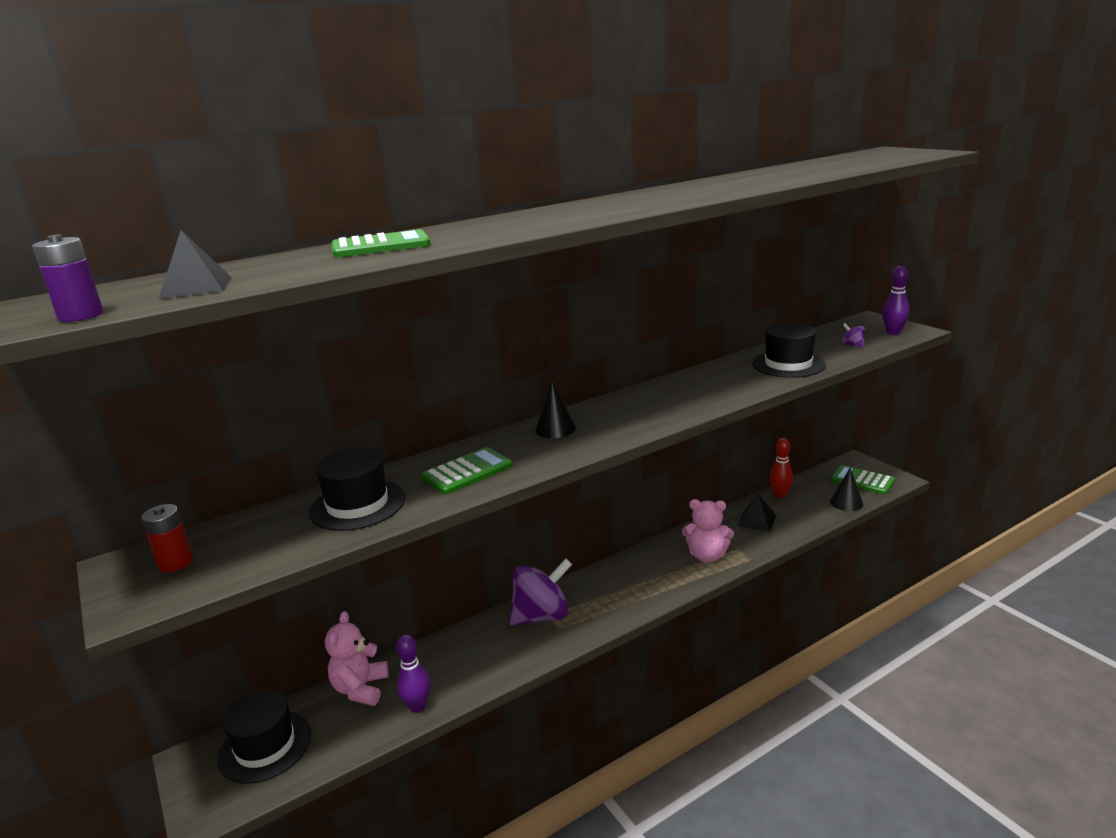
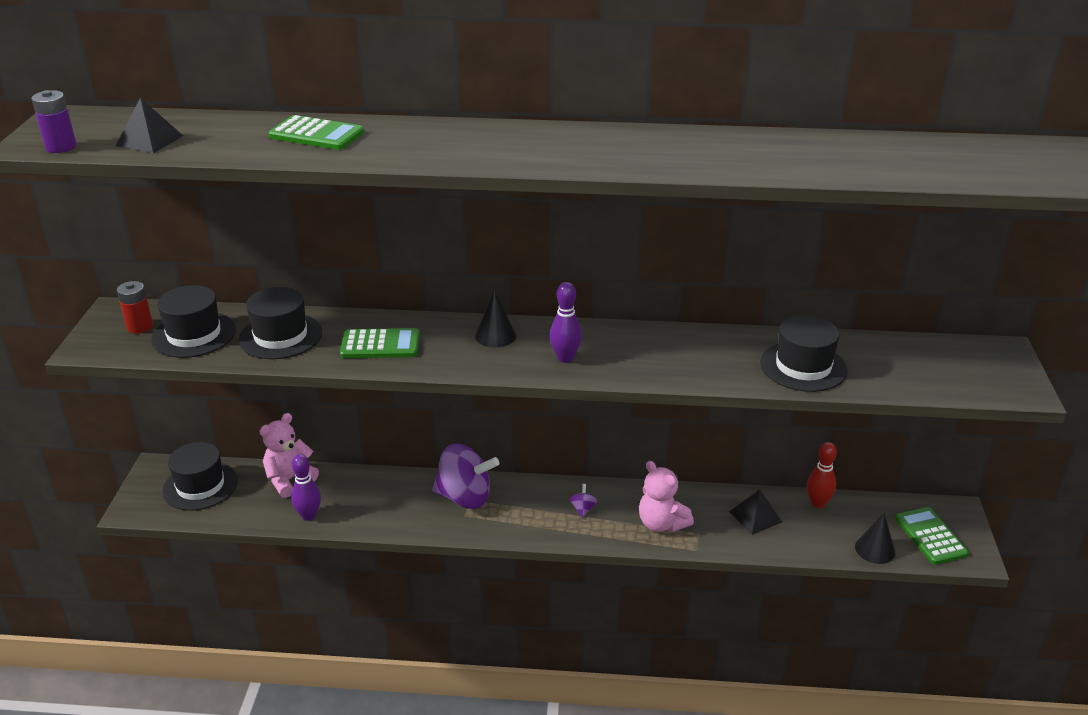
camera: 35 degrees right, 10 degrees up
purple spinning top [842,323,865,348] -> purple spinning top moved to [569,484,597,518]
purple bowling pin [882,266,910,335] -> purple bowling pin moved to [550,282,582,363]
none -> black hat [151,285,236,358]

